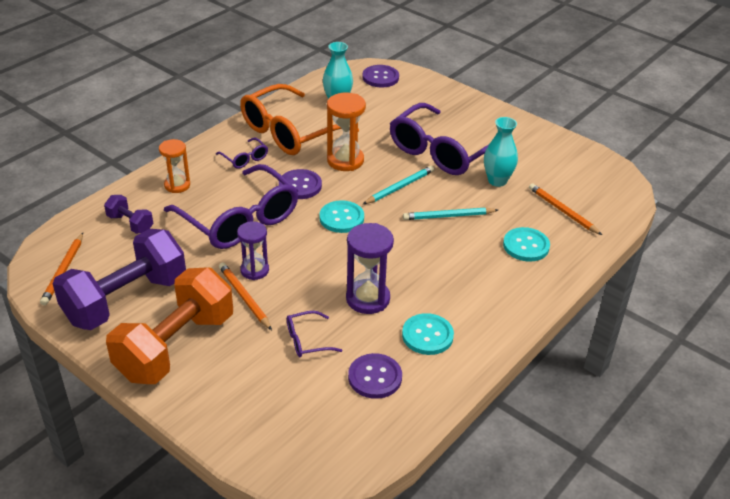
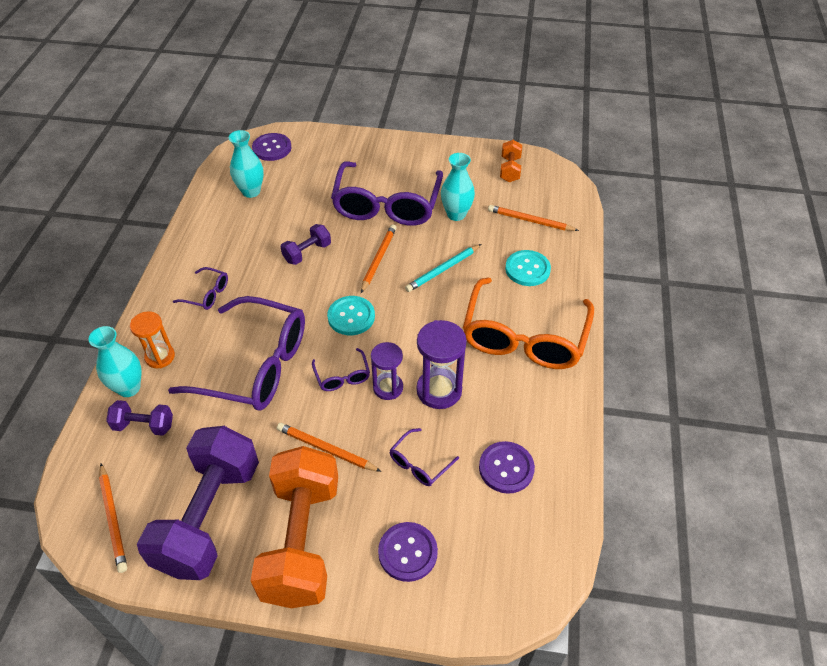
camera: 30 degrees left, 10 degrees up
purple hourglass [237,221,269,280] -> purple hourglass moved to [371,342,403,400]
orange glasses [240,84,359,155] -> orange glasses moved to [463,278,594,369]
purple button [279,169,322,199] -> purple button moved to [378,522,438,582]
orange hourglass [327,93,366,171] -> purple dumbbell [281,224,331,265]
turquoise pencil [363,166,434,204] -> orange pencil [361,225,396,293]
turquoise button [402,313,454,355] -> none
none -> turquoise vase [88,326,142,397]
none -> purple glasses [312,348,370,391]
none -> orange dumbbell [500,140,522,183]

